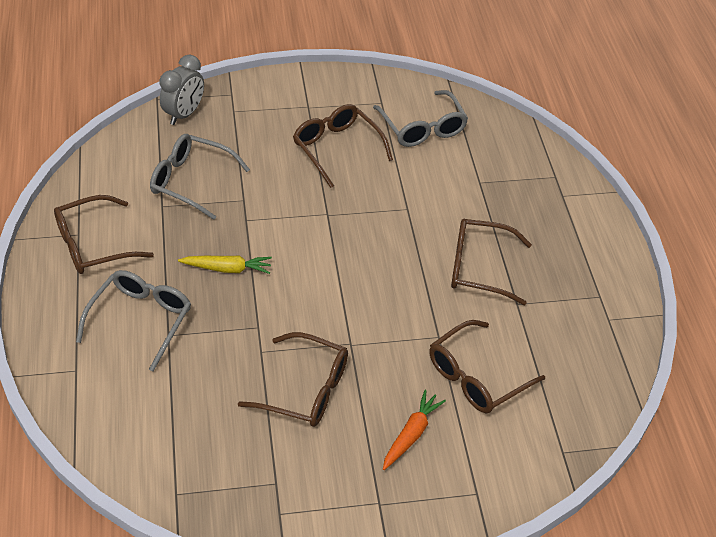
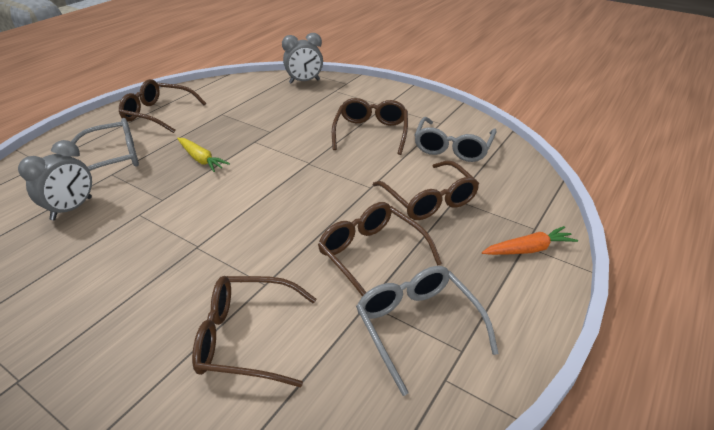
camera: 45 degrees right, 10 degrees down
grey glasses [150,134,250,220] -> grey glasses moved to [356,266,499,396]
brown glasses [238,332,348,427] -> brown glasses moved to [373,161,479,220]
orange carrot [383,390,446,470] -> orange carrot moved to [482,226,578,255]
none -> grey clock [18,140,92,220]

